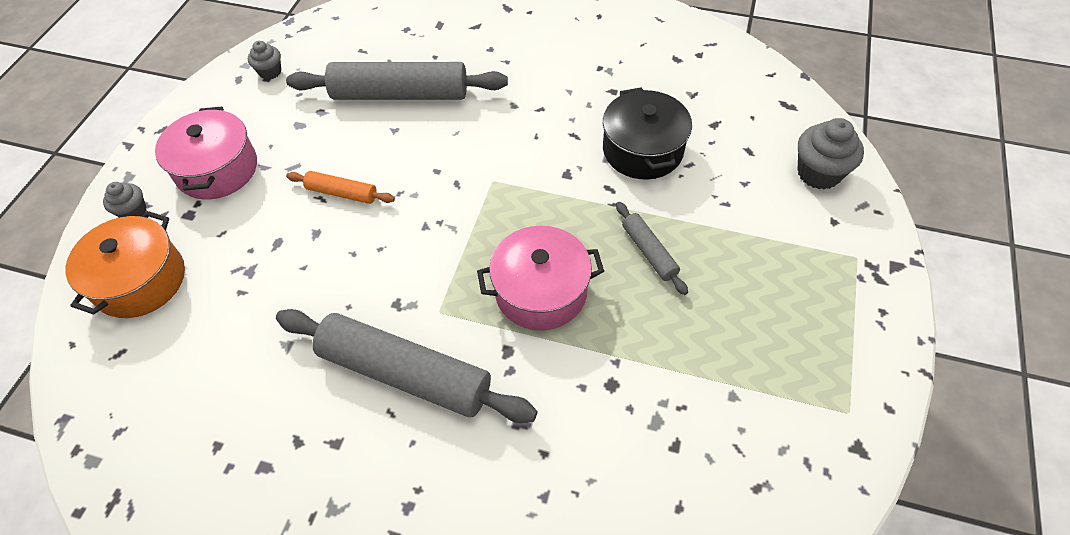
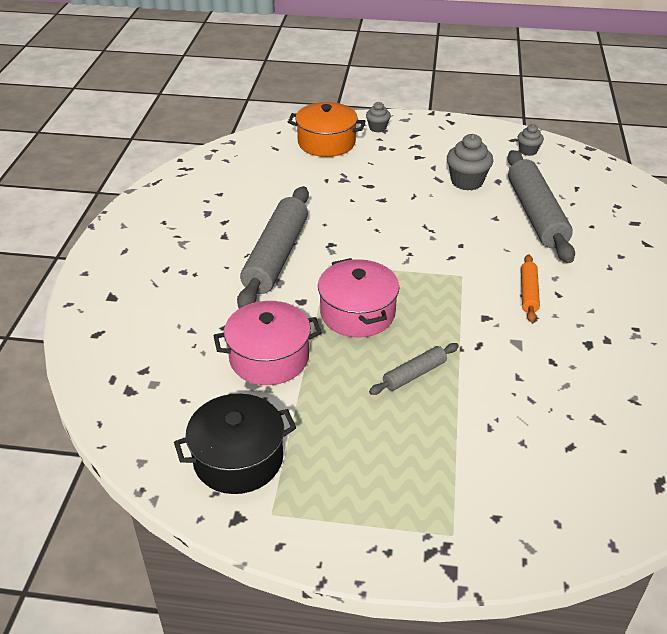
camera: 80 degrees right, 15 degrees down
pink pot [155,107,257,200] -> pink pot moved to [213,301,322,385]
orange rolling pin [286,171,395,204] -> orange rolling pin moved to [521,255,540,322]
black pot [603,87,692,180] -> black pot moved to [174,394,296,494]
grey cupcake [797,118,864,190] -> grey cupcake moved to [447,134,493,190]

